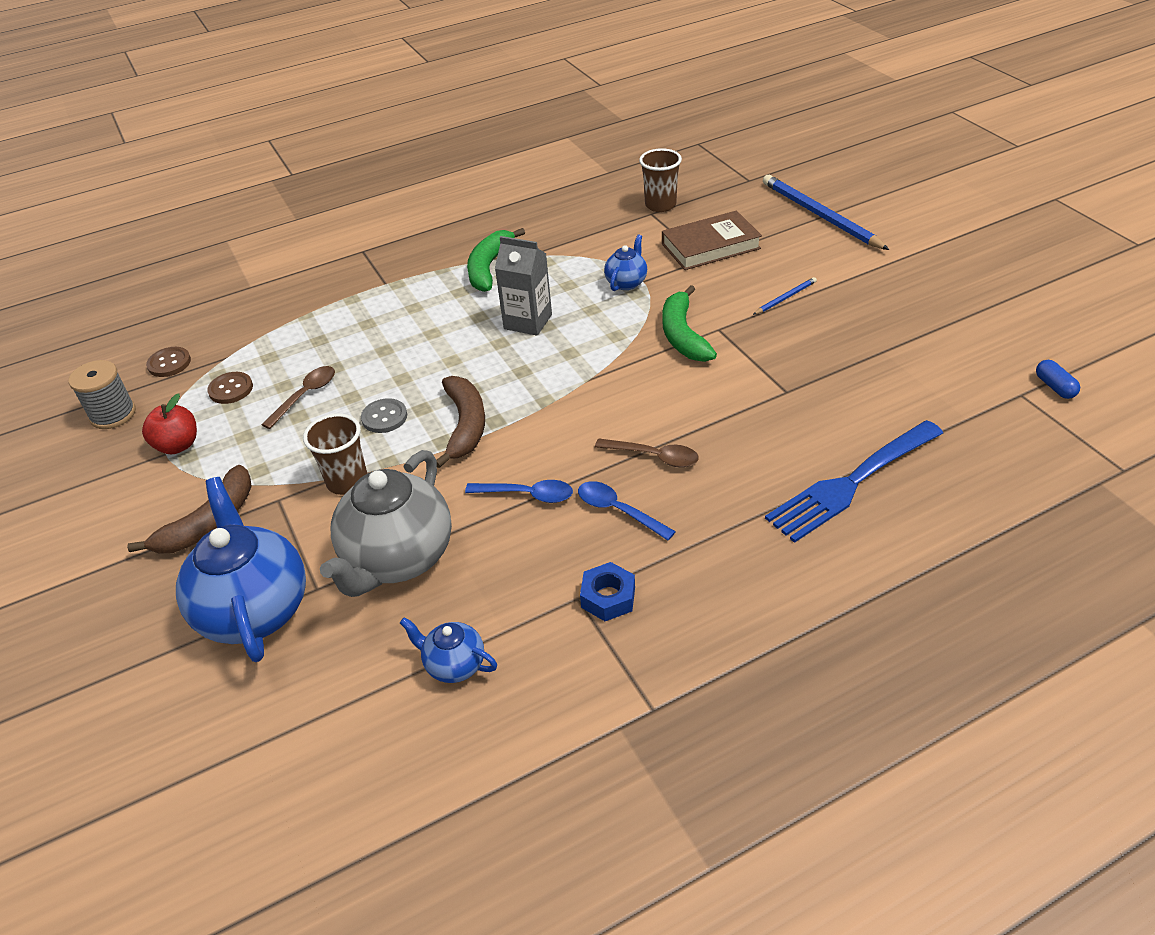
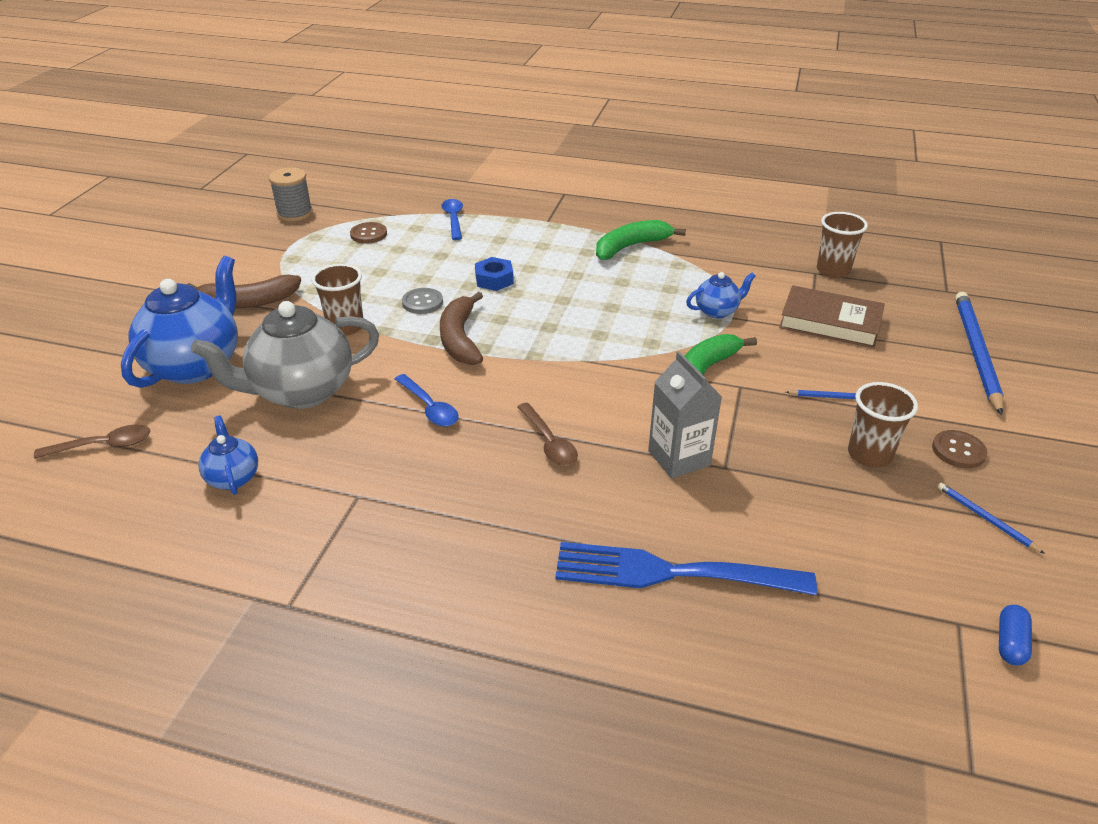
camera: 40 degrees right, 5 degrees down
red apple [142,393,197,454] -> none
brown button [146,347,191,377] -> brown button moved to [932,430,987,468]
brown spoon [262,366,335,429] -> brown spoon moved to [34,425,150,459]
brown banana [437,376,485,468] -> brown banana turned 135 degrees clockwise [440,292,483,365]
grey carton [495,236,552,336] -> grey carton moved to [648,351,722,479]
blue spoon [578,481,676,540] -> blue spoon moved to [441,199,463,240]
blue nut [580,562,635,621] -> blue nut moved to [475,257,514,291]
none -> brown cup [848,382,918,468]
none -> blue pencil [938,483,1045,554]

